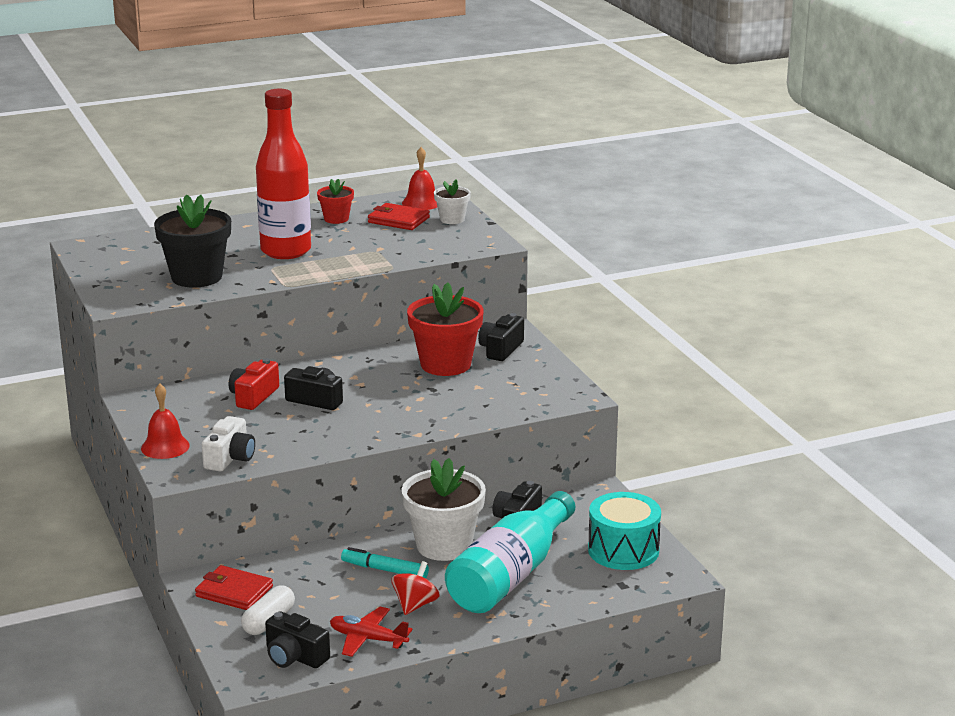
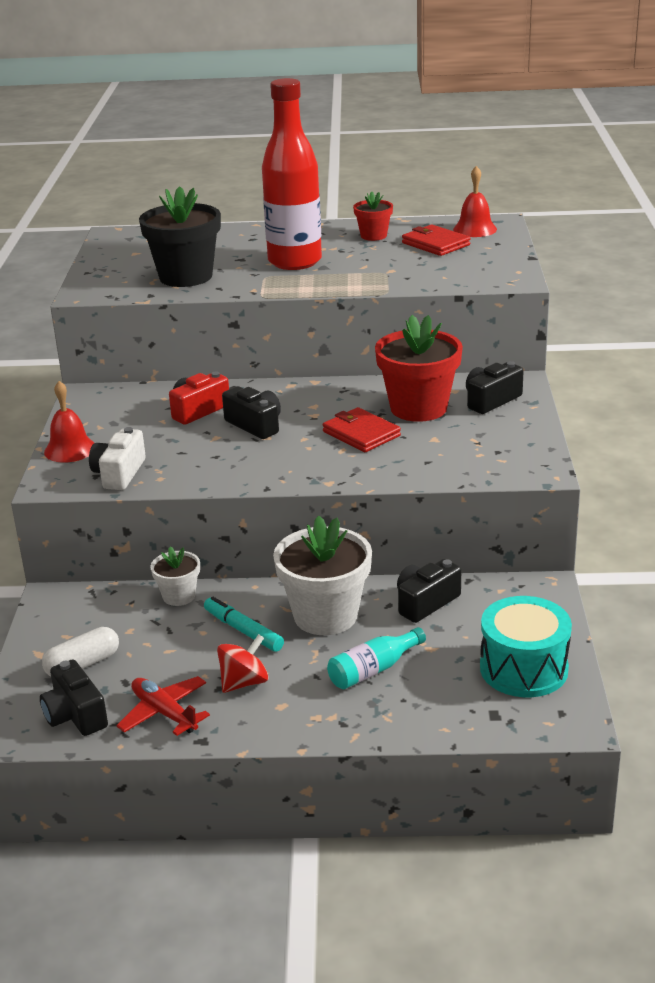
camera: 25 degrees right, 5 degrees up
red wallet [195,565,273,610] -> red wallet moved to [323,407,401,452]
white camera [202,416,255,471] -> white camera turned 150 degrees clockwise [89,427,146,490]
white flower pot [434,180,471,224] -> white flower pot moved to [150,547,200,606]
turquoise bottle [445,491,575,613] -> turquoise bottle [327,627,426,689], size x0.47

